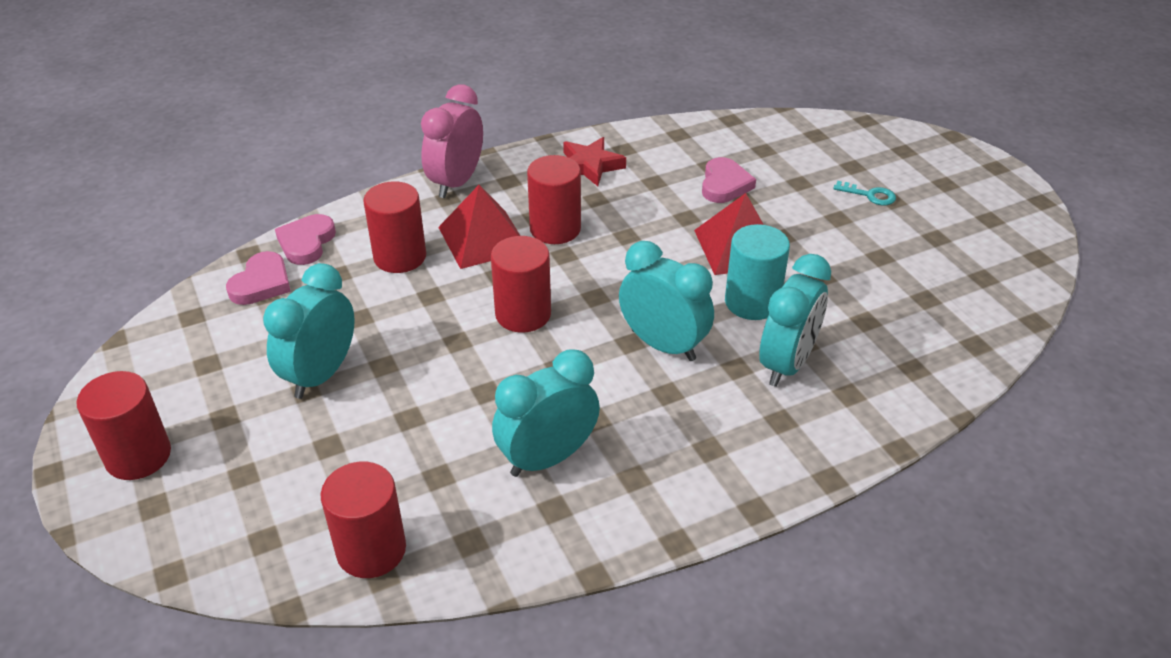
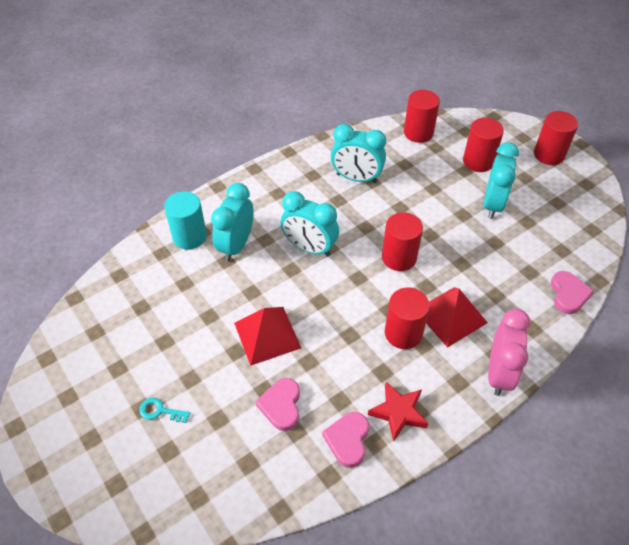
camera: 170 degrees right, 10 degrees up
pink heart [226,251,291,305] -> pink heart moved to [322,412,369,468]
red cylinder [363,181,426,273] -> red cylinder moved to [463,118,504,172]
turquoise clock [492,349,600,477] -> turquoise clock turned 60 degrees clockwise [331,124,386,183]
turquoise cylinder [725,224,790,320] -> turquoise cylinder moved to [164,191,207,249]

